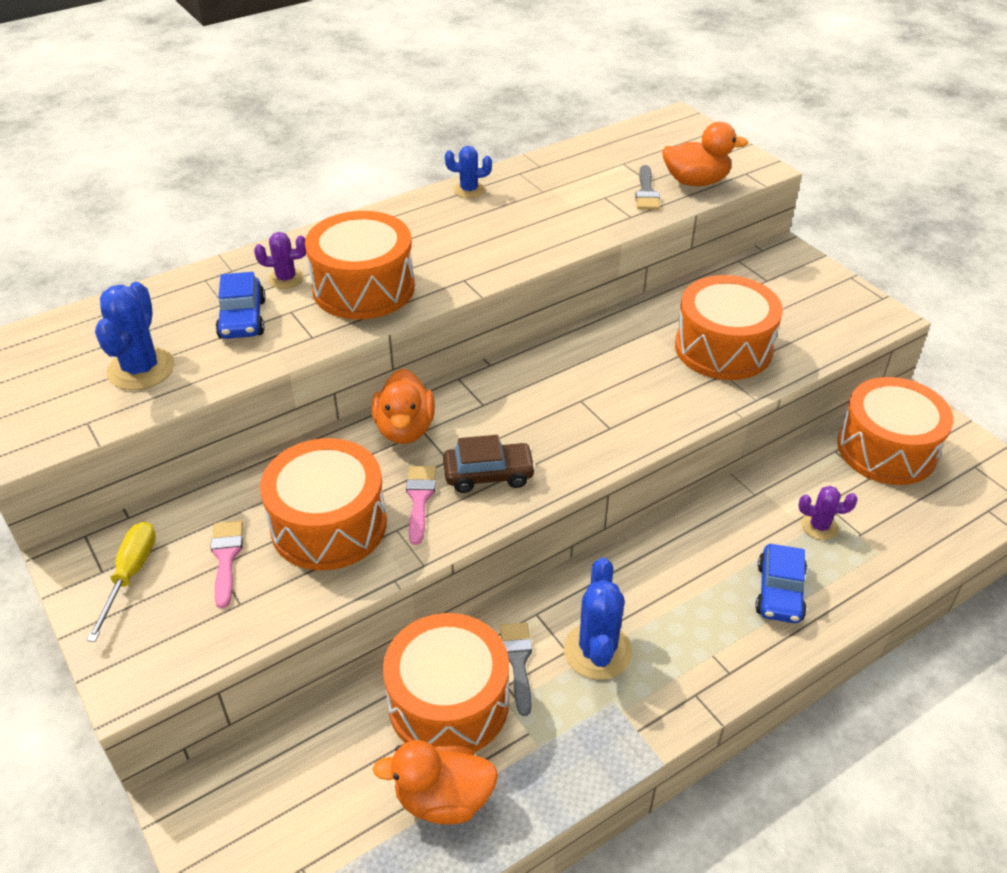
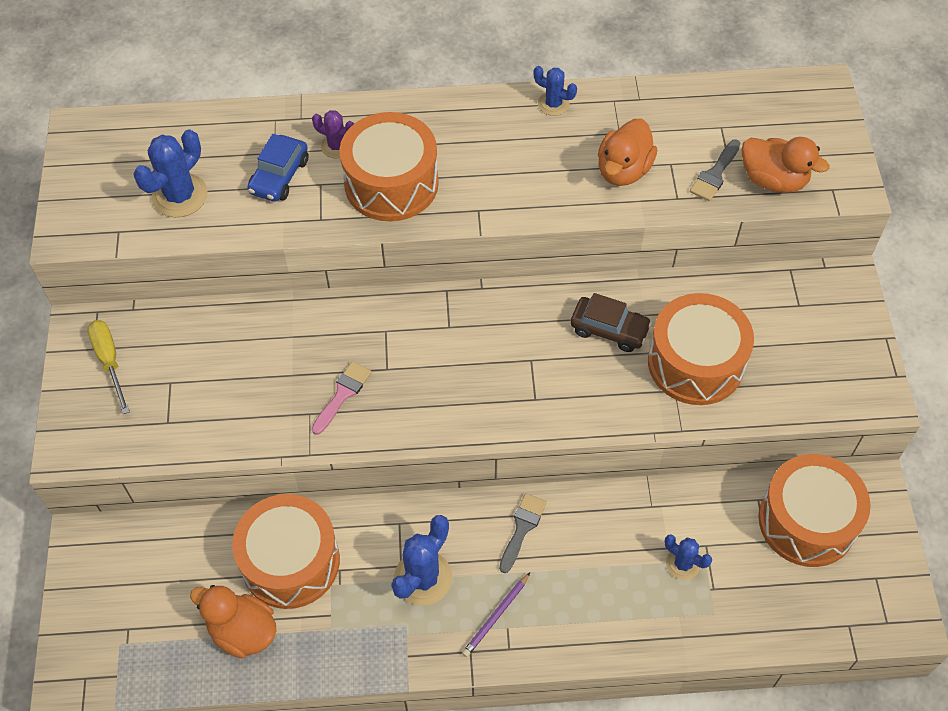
camera: 30 degrees right, 15 degrees up
yellow screwdriver [87,521,156,642] -> yellow screwdriver turned 60 degrees counterclockwise [87,320,130,414]
pink brush [210,520,243,609] -> none
orange drum [260,438,387,570] -> none
orange duck [372,368,435,444] -> orange duck moved to [598,119,657,186]
brown car [443,435,536,493] -> brown car moved to [570,293,652,352]
grey brush [500,622,532,716] -> grey brush moved to [499,493,547,573]
blue car [755,544,807,623] -> none
purple cactus [798,486,857,540] -> blue cactus [665,534,712,580]
none -> purple pencil [462,573,530,657]

